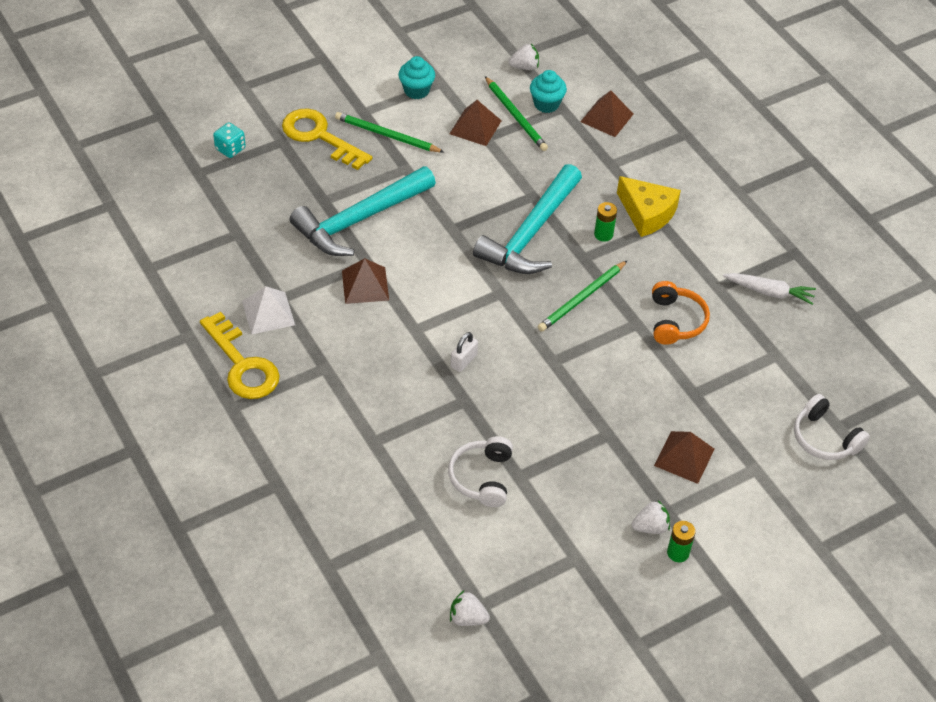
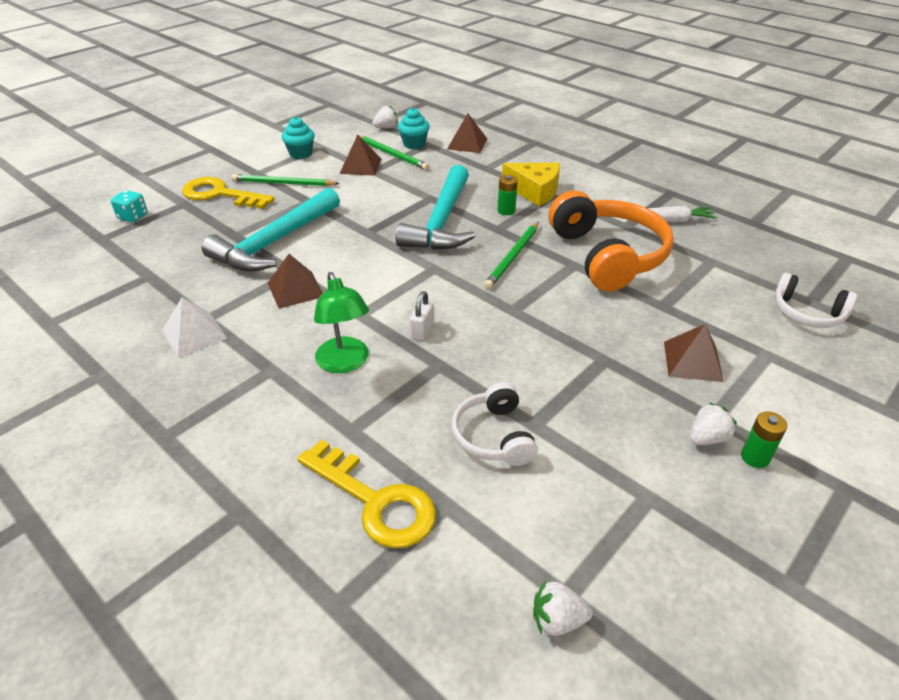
camera: 15 degrees left, 10 degrees down
yellow key [200,312,280,399] -> yellow key moved to [297,439,436,548]
orange headphones [652,281,710,345] -> orange headphones [548,191,674,292], size x1.87
none -> green lamp [314,272,369,373]

